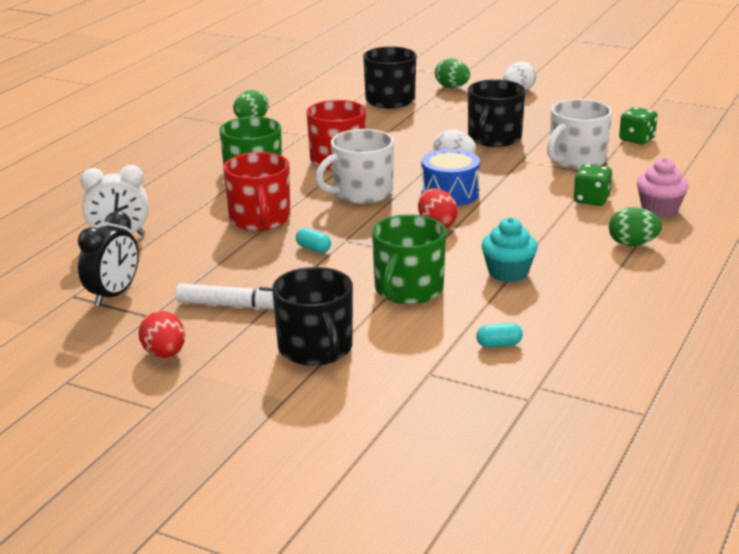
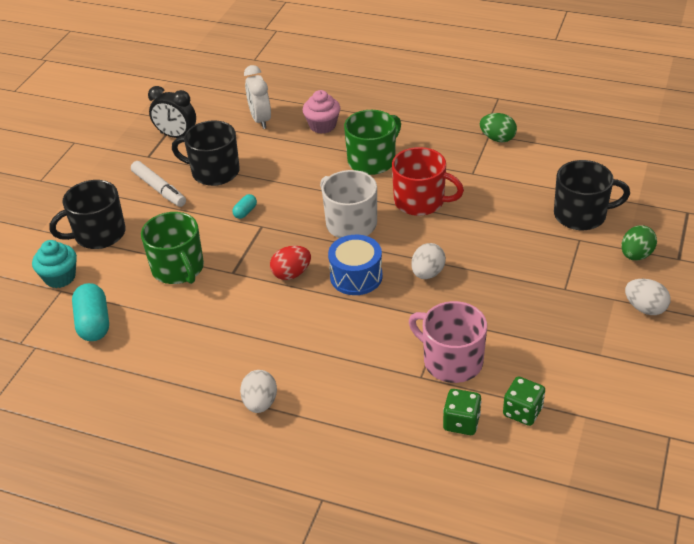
camera: 85 degrees right, 15 degrees up
red egg [139,311,185,358] -> none
white marker [176,283,274,309] -> white marker turned 45 degrees counterclockwise [131,161,186,207]
red mug [223,152,290,231] -> none
green mug [372,214,446,304] -> green mug turned 135 degrees counterclockwise [141,212,204,284]
black mug [468,79,525,147] -> black mug moved to [172,120,240,186]
turquoise capsule [476,323,523,348] -> turquoise capsule [72,283,109,341], size x1.98
turquoise cupcake [481,217,538,282] -> turquoise cupcake moved to [32,240,77,288]
white mug [547,99,612,170] -> pink mug [409,301,487,383]
green dice [574,164,612,206] -> green dice moved to [443,389,481,435]
green egg [609,207,662,246] -> white egg [240,370,277,413]
pink cupcake [637,158,689,217] -> pink cupcake moved to [303,90,340,134]

